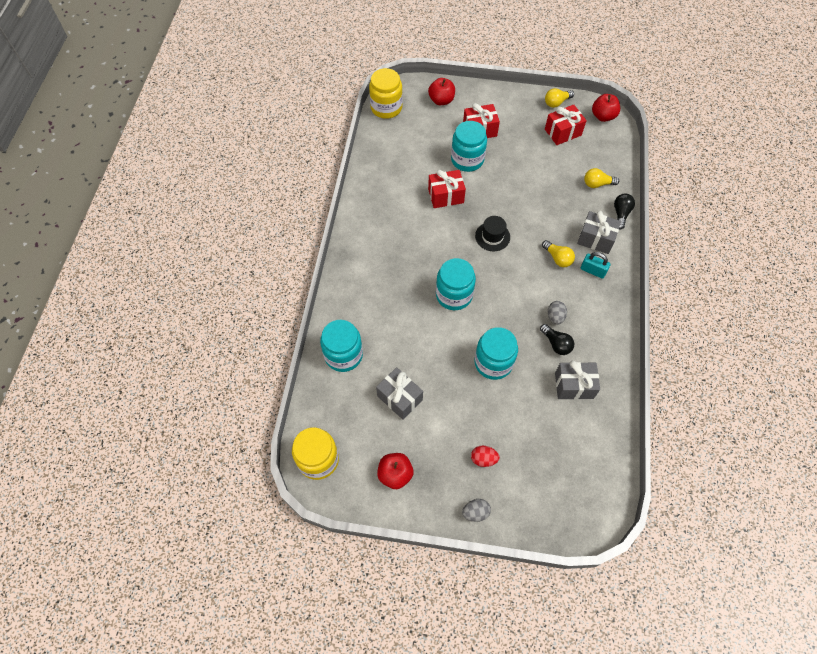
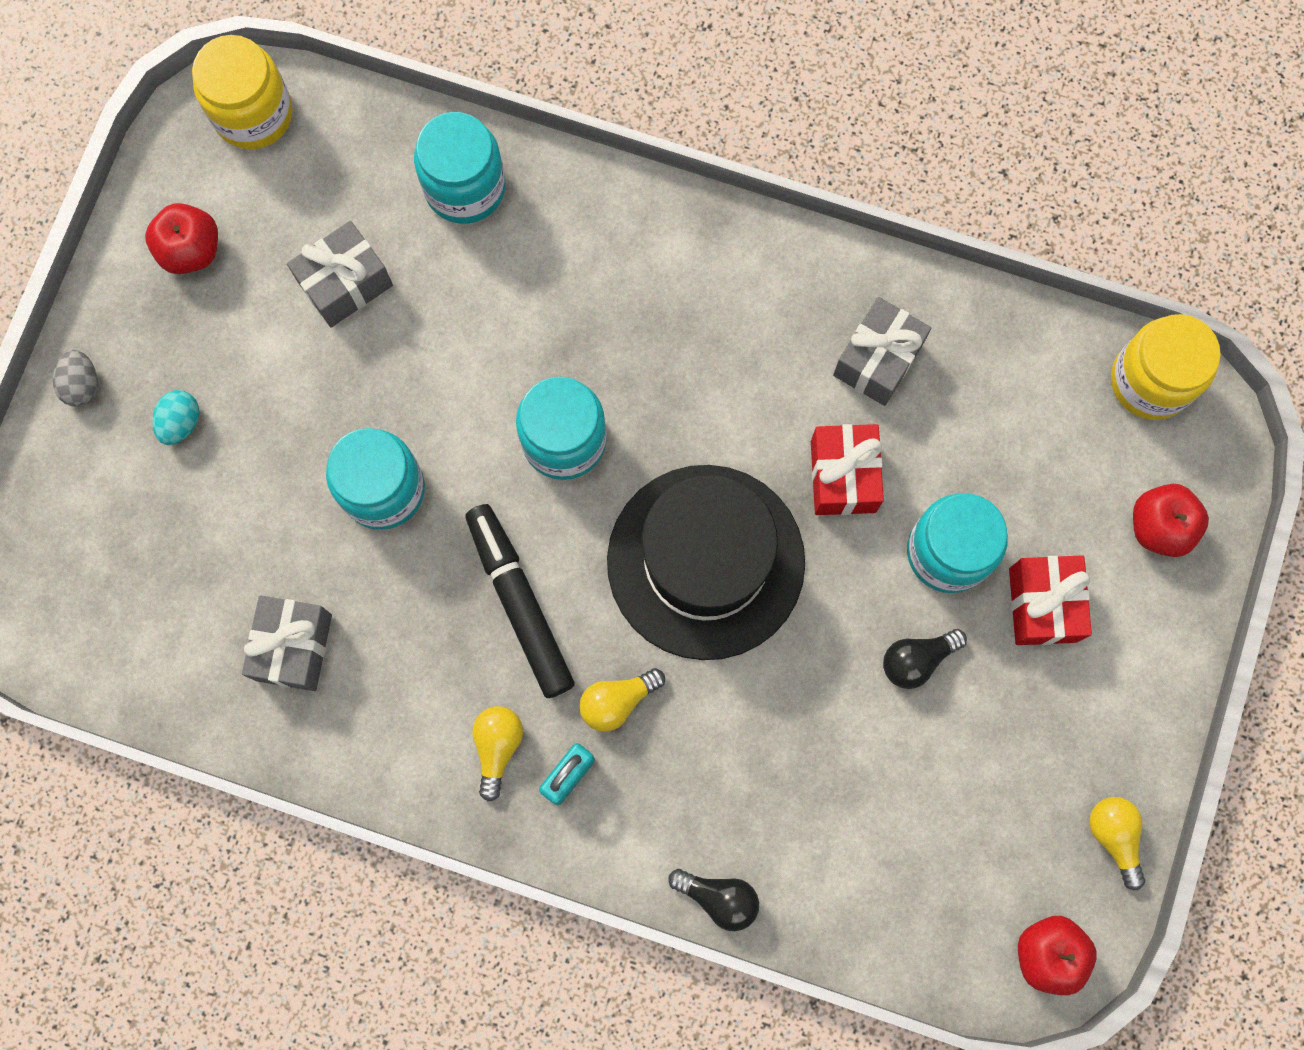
camera: 100 degrees right, 15 degrees up
red egg [471,445,500,467] -> turquoise egg [153,390,199,445]
black hat [475,216,510,251] -> black hat [607,465,805,660], size x2.32
black light bulb [540,324,574,355] -> black light bulb moved to [883,629,967,689]
red gift [545,105,587,145] -> none
grey egg [548,301,567,325] -> none
grey gift [577,211,621,254] -> grey gift moved to [833,297,931,406]
yellow light bulb [584,168,619,188] -> yellow light bulb moved to [472,706,523,802]
none -> black marker [465,504,575,698]

